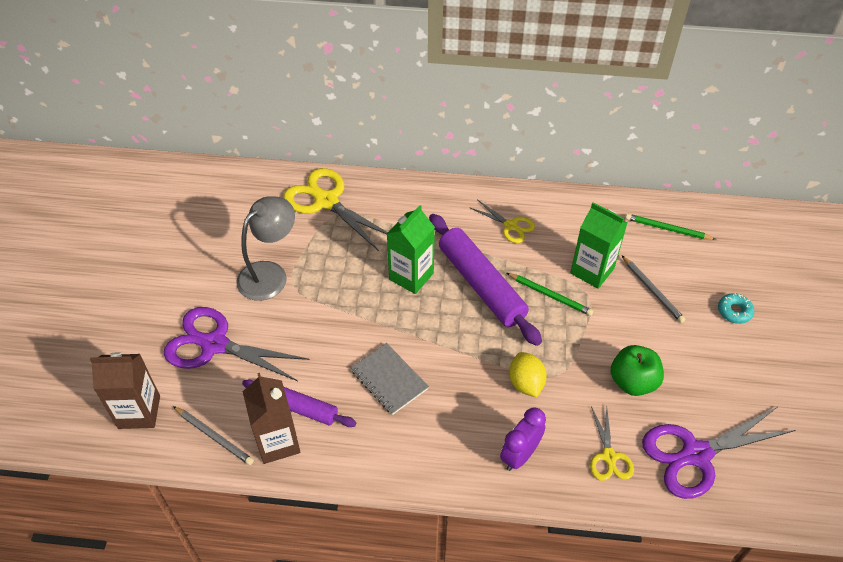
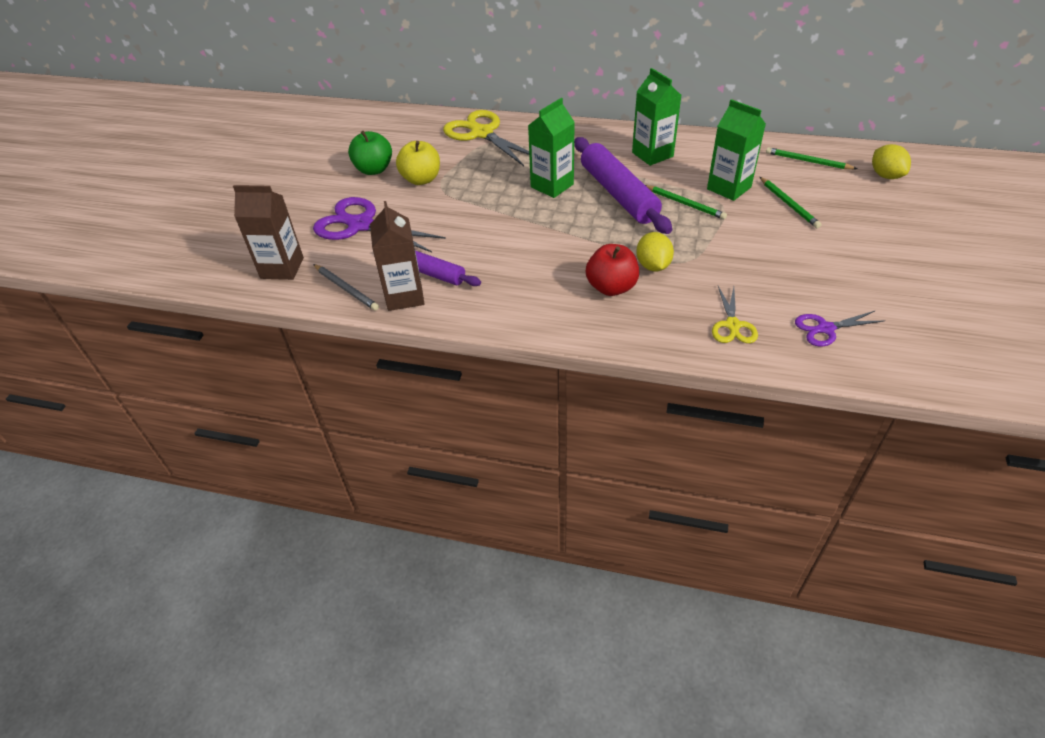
camera: 10 degrees right, 5 degrees down
grey lamp [236,196,295,301] -> yellow apple [396,141,440,185]
grey notebook [351,343,429,415] -> none
yellow scissors [469,200,535,243] -> green carton [632,68,681,166]
purple clock [500,407,546,471] -> none
green apple [611,345,664,396] -> green apple moved to [348,131,392,175]
grey pencil [622,256,685,323] -> green pencil [760,177,821,228]
purple scissors [642,407,796,499] -> purple scissors [795,311,884,347], size x0.54
turquoise donut [718,293,754,324] -> none
none -> red apple [586,244,639,296]
none -> yellow lemon [872,144,911,179]

